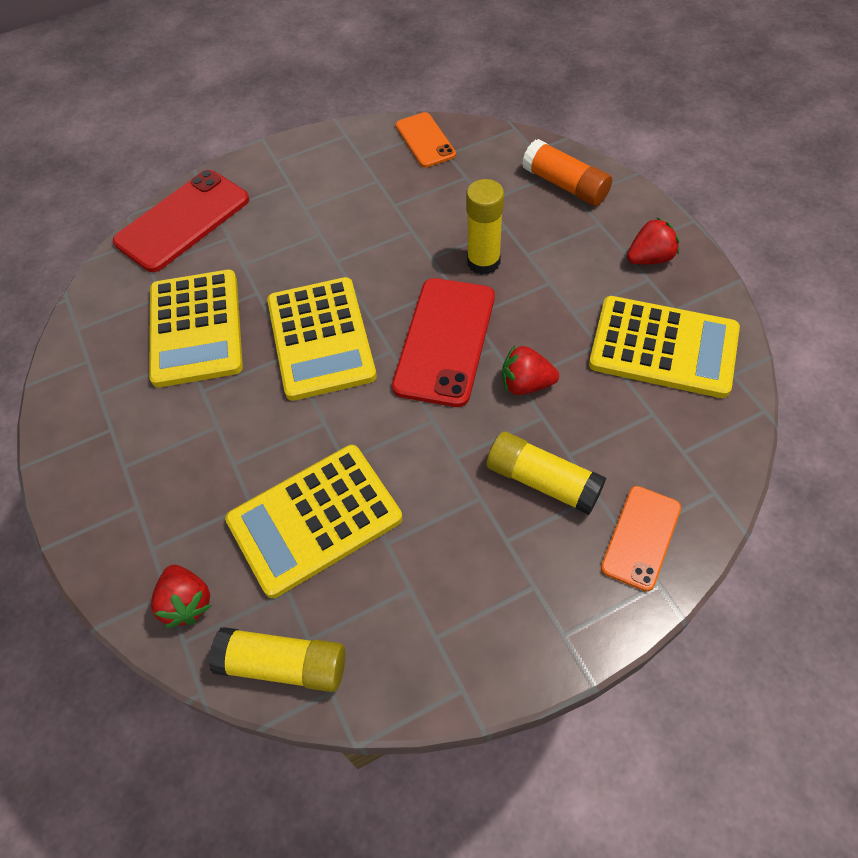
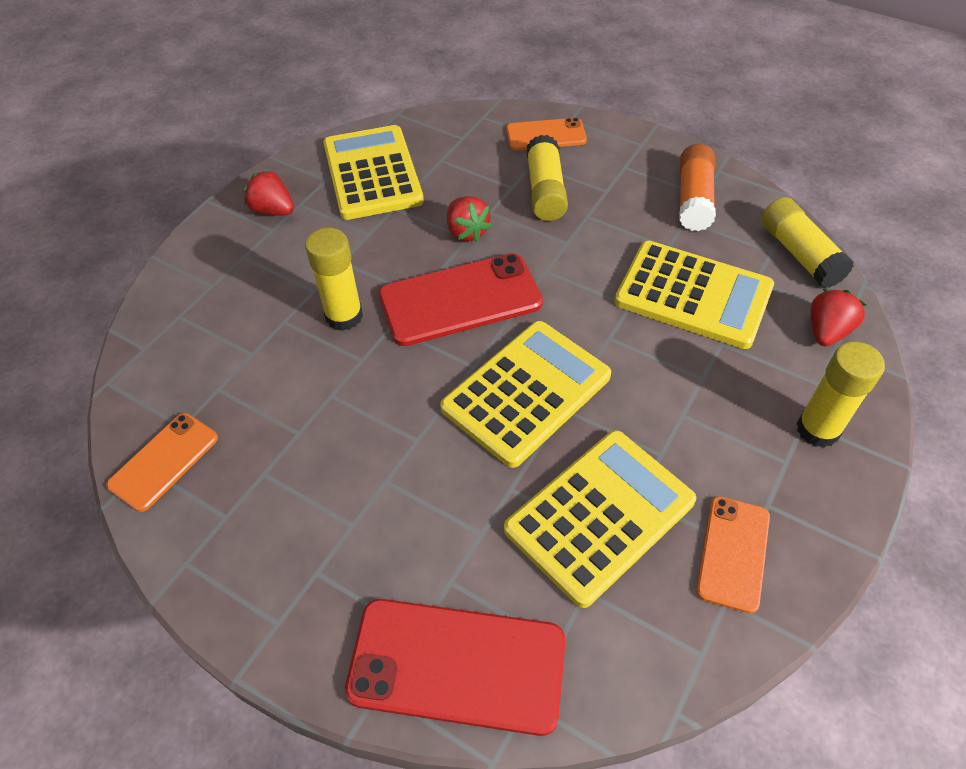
camera: 125 degrees left, 5 degrees down
orange glue stick [522,139,612,206] -> orange glue stick moved to [679,144,716,231]
none -> orange phone [696,496,770,614]
none -> yellow glue stick [796,342,885,448]

